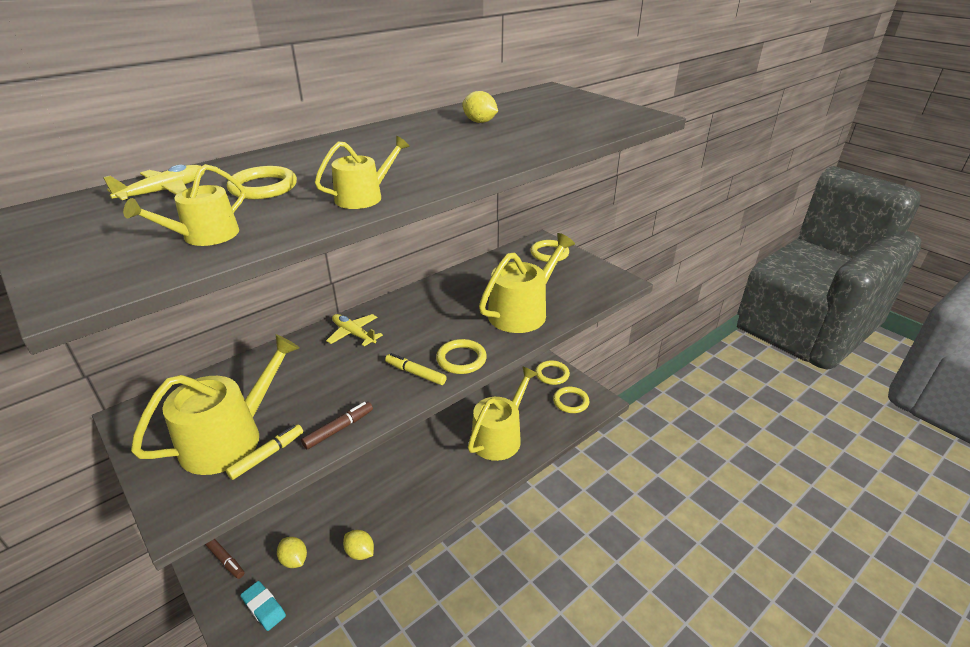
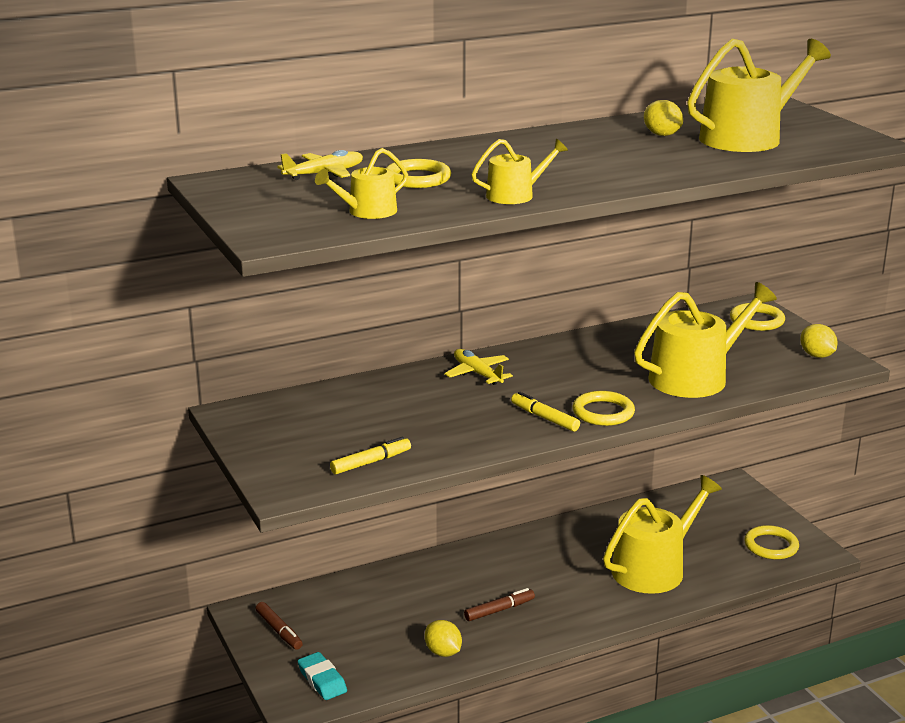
camera: 15 degrees right, 10 degrees down
yellow watering can [131,334,300,475] -> yellow watering can moved to [687,39,831,152]
yellow lemon [277,537,307,568] -> yellow lemon moved to [800,324,838,358]
brown marker [301,402,373,449] -> brown marker moved to [464,588,535,621]
yellow ring [535,360,570,385] -> none

